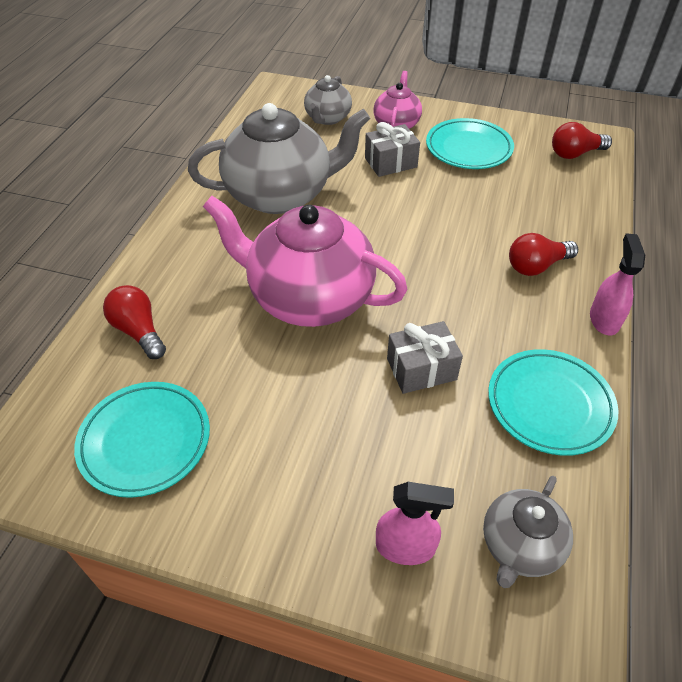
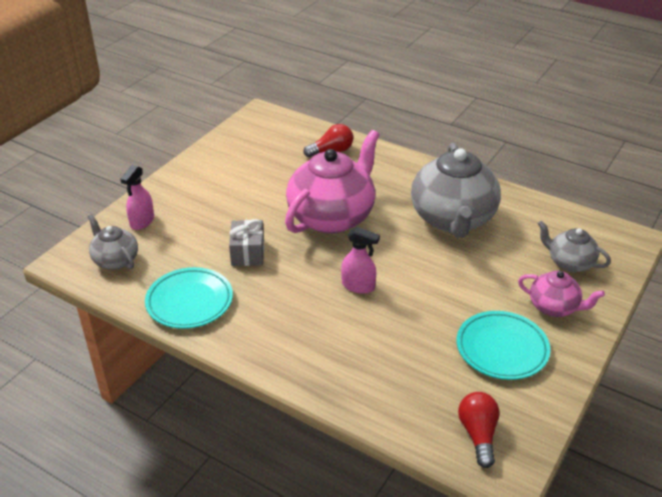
camera: 105 degrees right, 10 degrees down
turquoise plate [74,382,210,498] -> none
grey gift [365,122,420,177] -> none
red light bulb [509,233,578,276] -> none
pink spray bottle [590,233,645,335] -> pink spray bottle moved to [341,227,380,294]

